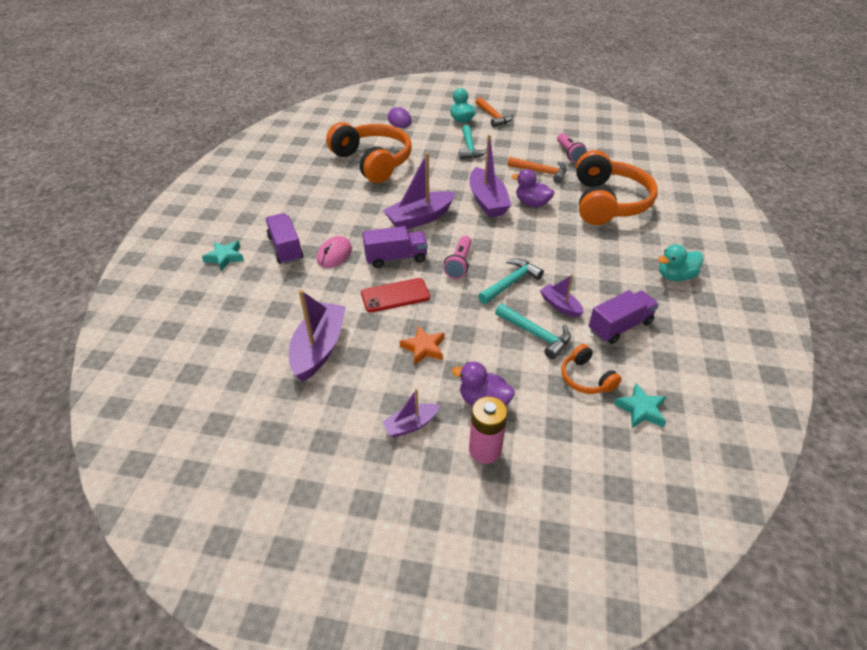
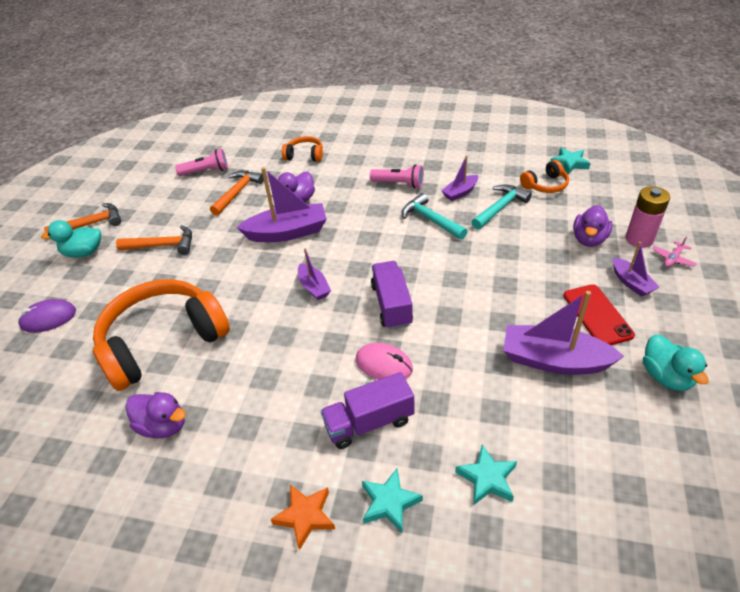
camera: 85 degrees left, 0 degrees up
red phone [361,278,430,313] -> red phone moved to [563,284,635,345]
purple boat [383,153,456,229] -> purple boat [298,248,331,300], size x0.54
orange star [399,325,445,365] -> orange star moved to [271,485,335,551]
pink flashlight [443,236,472,279] -> pink flashlight moved to [370,164,424,188]
turquoise hammer [459,125,487,159] -> orange hammer [116,225,192,255]
orange headphones [576,150,658,225] -> orange headphones [282,136,323,161], size x0.45
purple truck [589,290,659,344] -> none
turquoise duck [658,244,704,281] -> turquoise duck moved to [643,334,709,391]
none -> purple duck [125,392,186,438]
none -> turquoise star [455,445,517,506]
none -> pink plane [652,237,697,267]

